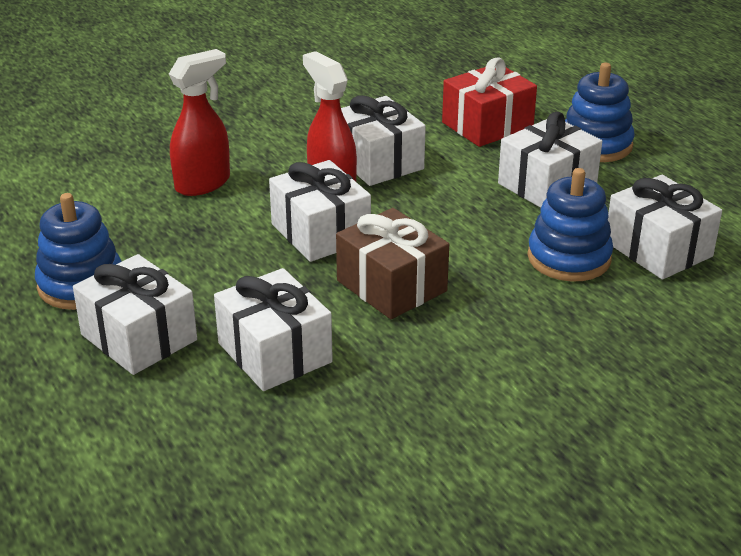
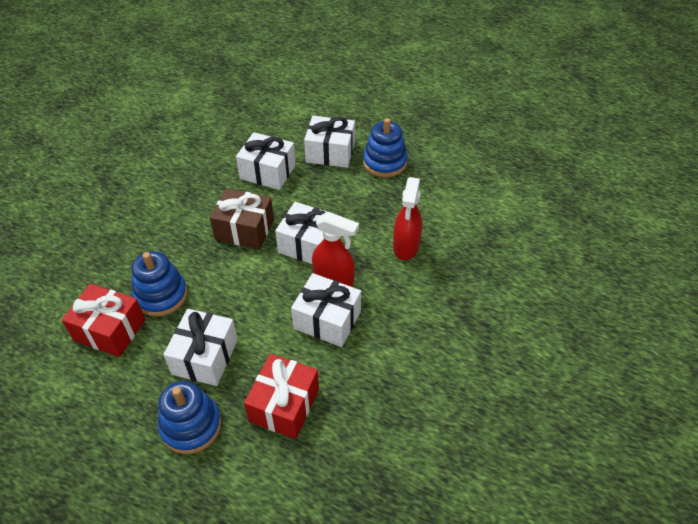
camera: 145 degrees right, 15 degrees up
white gift [608,175,722,280] -> red gift [62,284,145,357]

